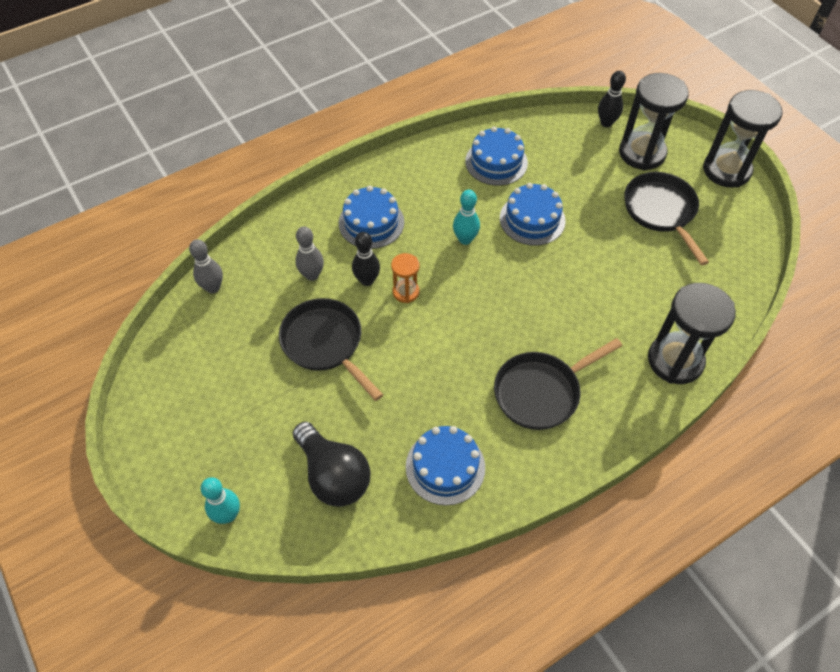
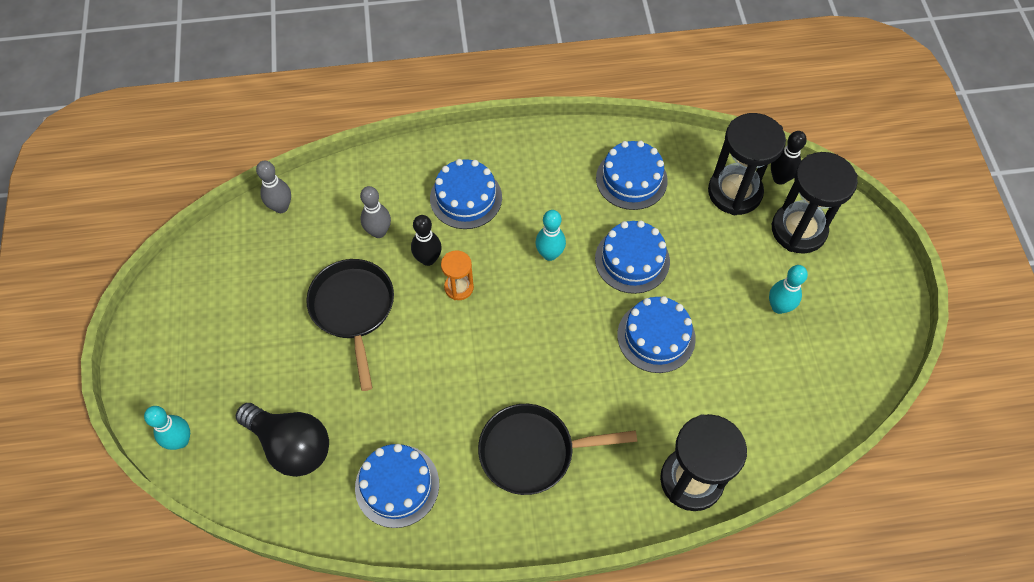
camera: 25 degrees right, 5 degrees up
black light bulb [293,422,370,507] -> black light bulb turned 45 degrees counterclockwise [236,403,329,477]
black pan [624,172,709,265] -> turquoise bowling pin [769,265,808,314]
black hourglass [703,90,783,188] -> black hourglass moved to [708,113,786,215]
none -> blue cake [617,296,696,373]

